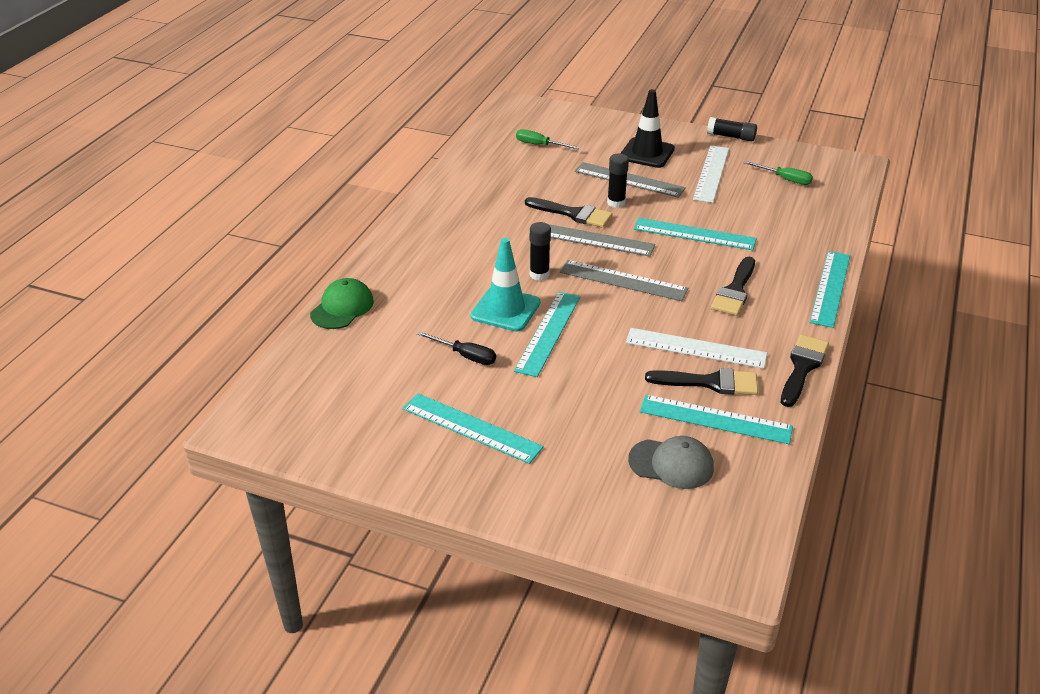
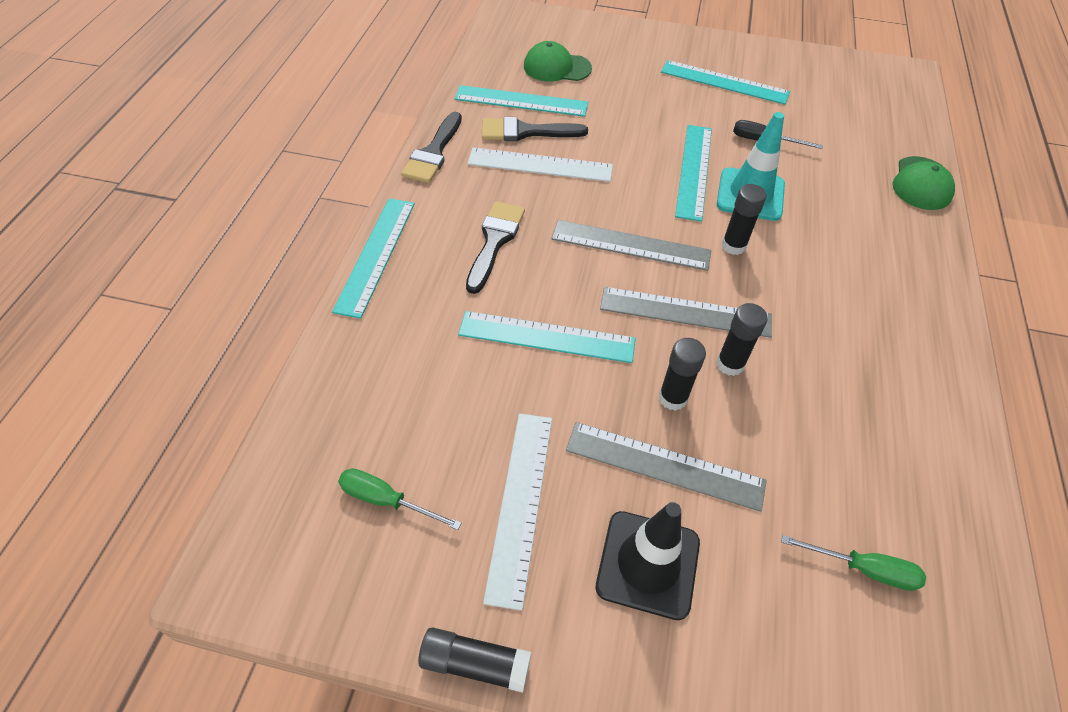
camera: 170 degrees right, 15 degrees up
black brush [525,197,612,228] -> black glue stick [716,303,768,376]
grey cap [628,436,714,489] -> green cap [524,41,592,81]

